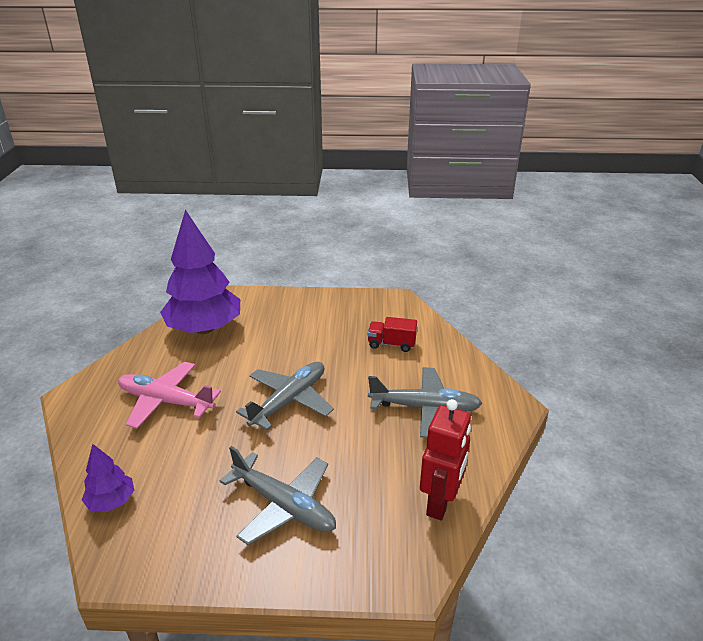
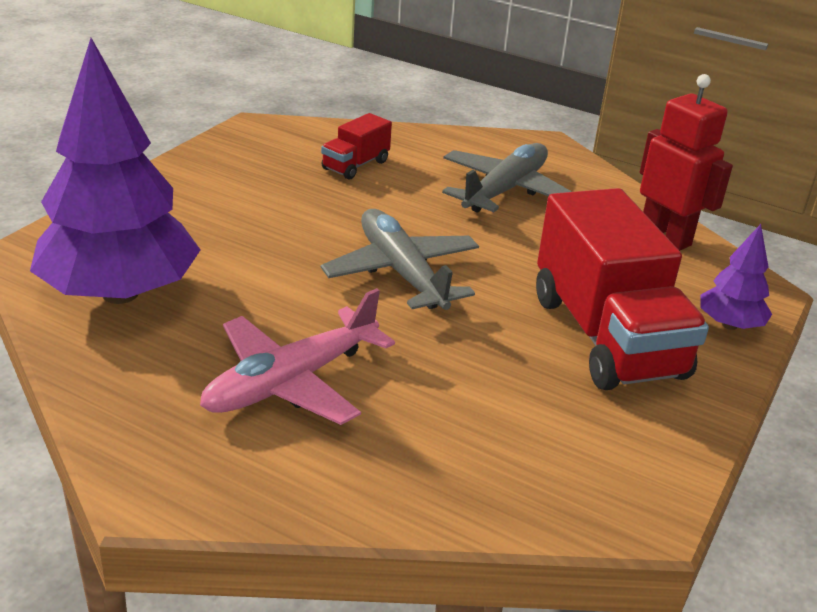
camera: 65 degrees left, 0 degrees up
purple tree [82,444,134,512] -> purple tree moved to [700,224,772,330]
grey plane [220,446,336,545] -> red truck [536,188,709,390]

